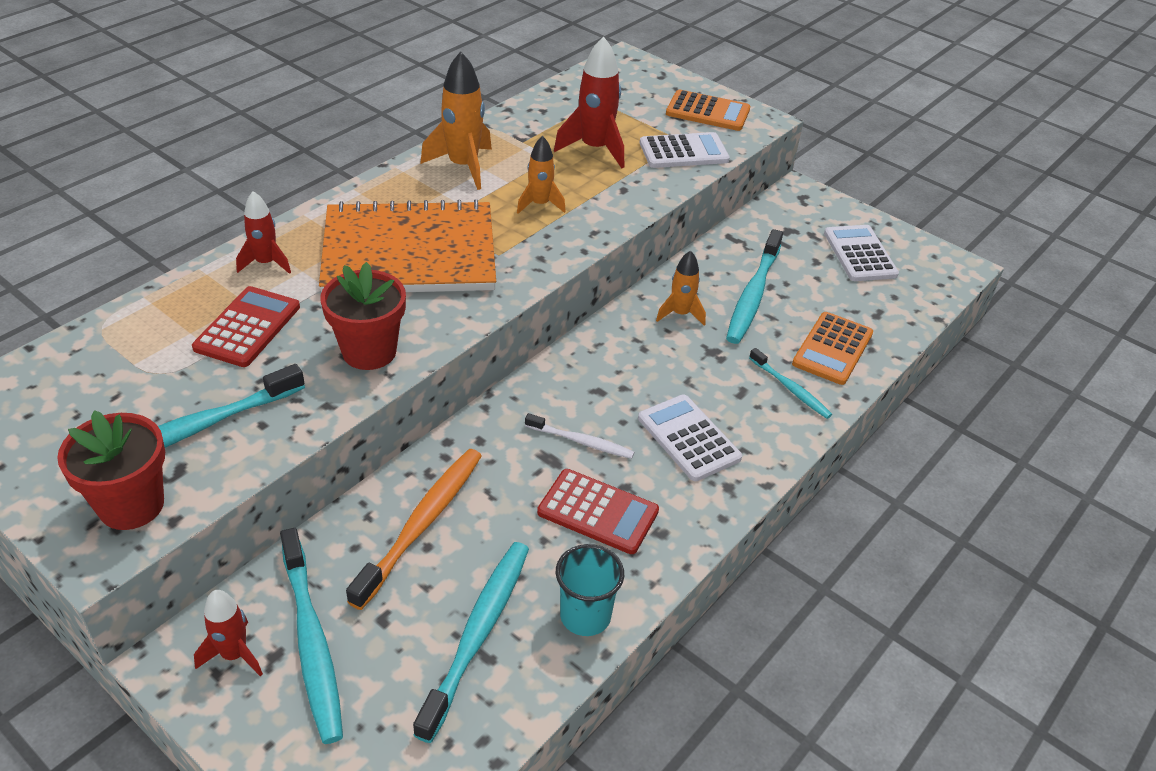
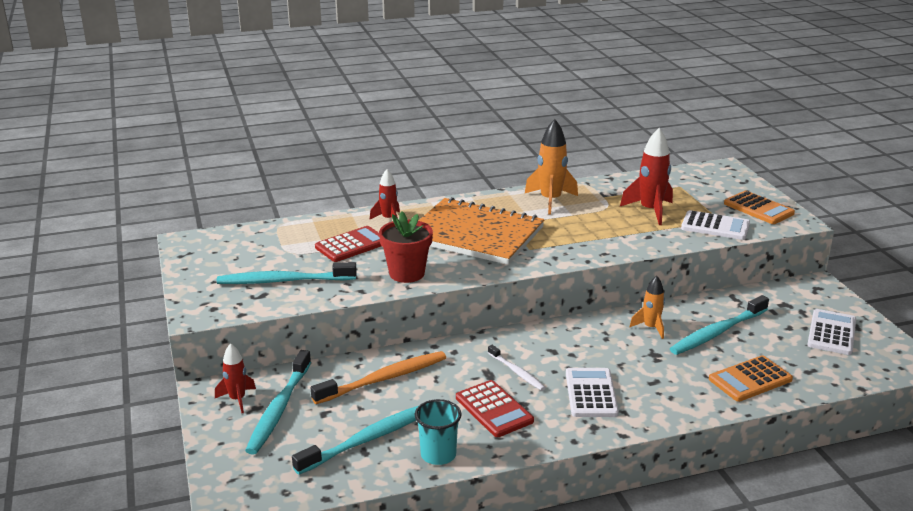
camera: 35 degrees right, 15 degrees down
red flower pot [57,410,165,530] -> none
orange rocket [517,136,566,214] -> none
turquoise toothbrush [749,348,832,419] -> none

